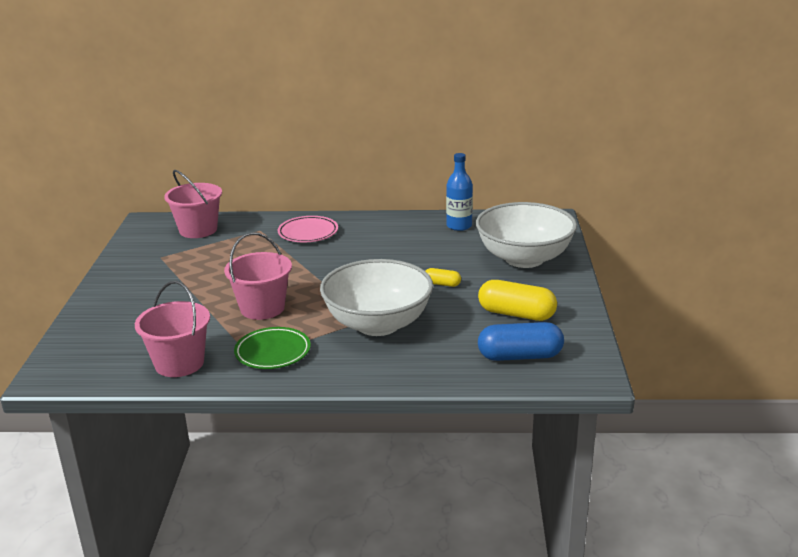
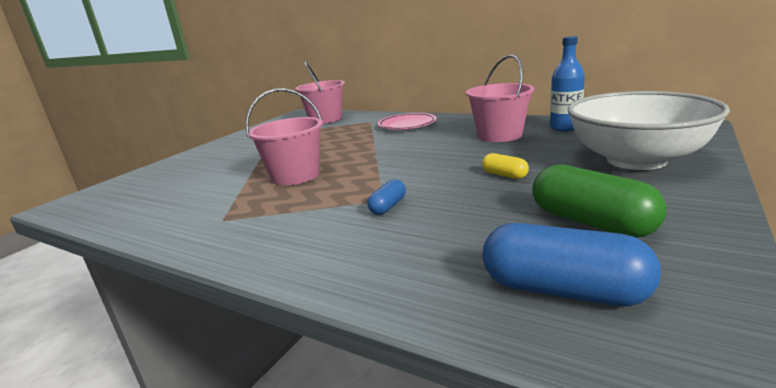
camera: 30 degrees right, 5 degrees down
pink bucket [135,281,210,377] -> pink bucket moved to [466,54,535,142]
green plate [234,327,311,369] -> none
white bowl [320,259,433,336] -> blue capsule [367,179,406,215]
yellow capsule [478,280,557,321] -> green capsule [532,164,667,238]

